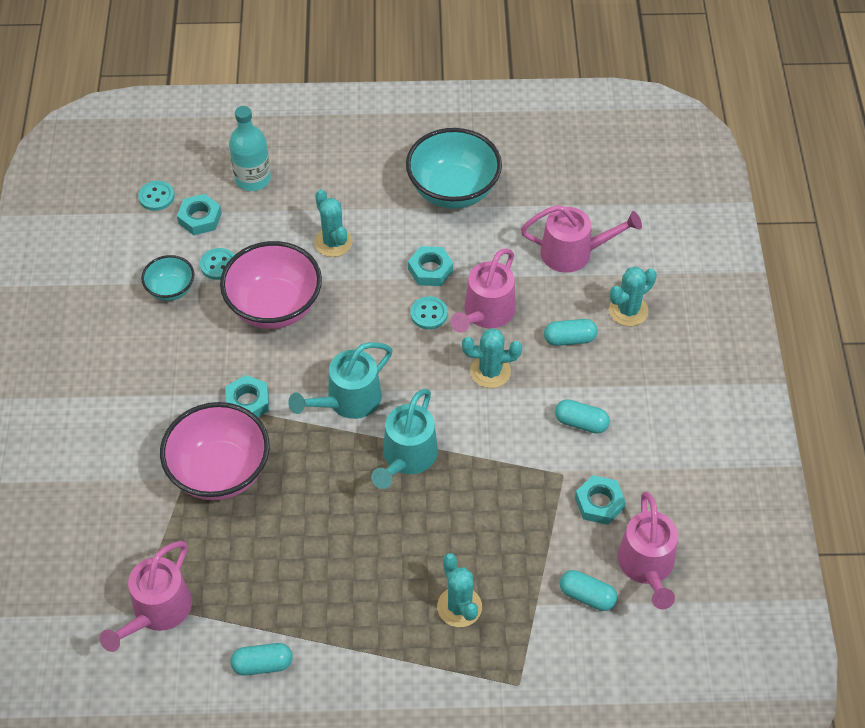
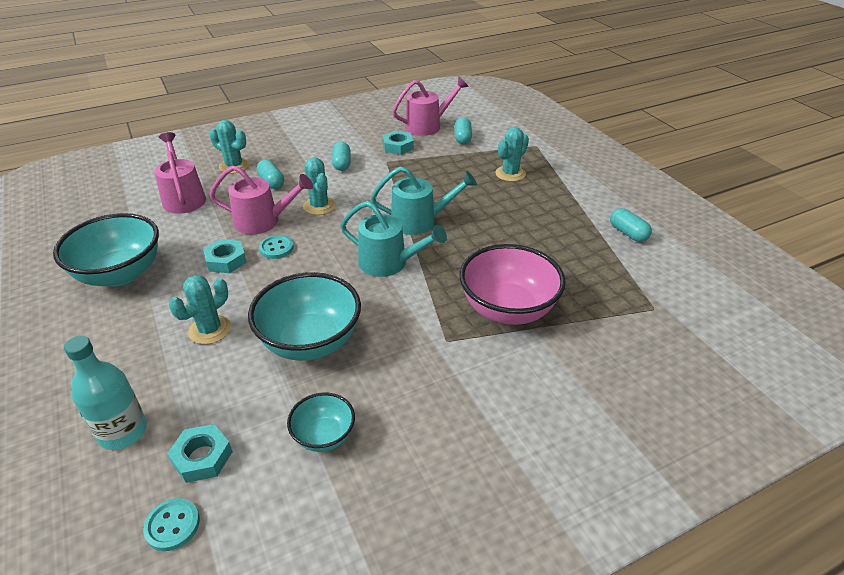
camera: 115 degrees left, 15 degrees down
pink watering can [99,541,192,652] -> none
turquoise button [200,248,234,280] -> none
pink bowl [220,241,322,329] -> turquoise bowl [248,272,361,361]
turquoise nut [225,375,269,417] -> none

